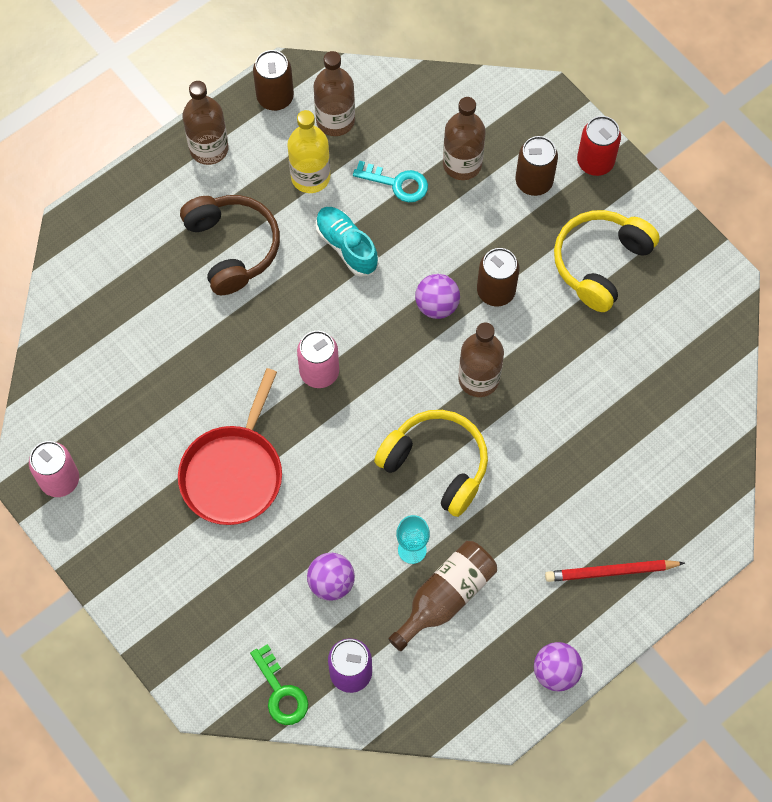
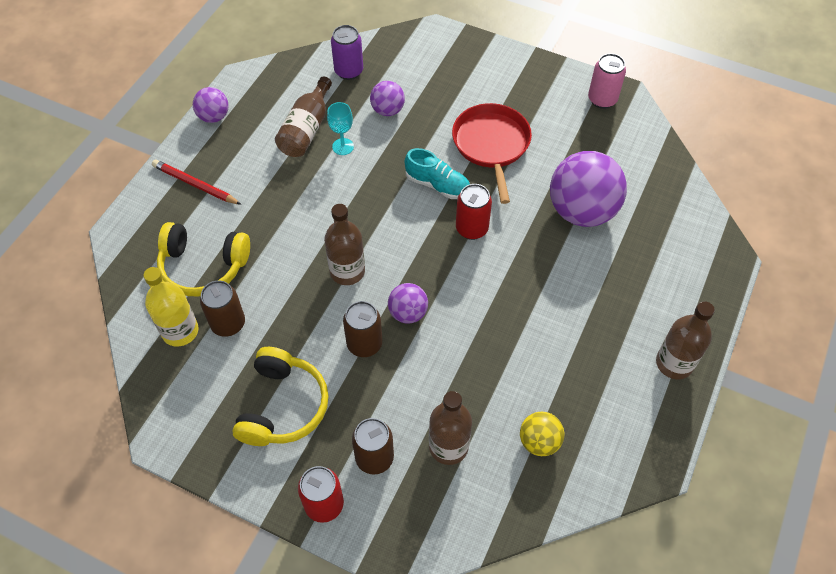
camera: 155 degrees right, 10 degrees down
brown headphones [180,195,280,295] -> none
green key [250,644,308,725] -> none
brown can [253,50,294,111] -> brown can moved to [200,280,245,337]
yellow bottle [287,110,330,193] -> yellow bottle moved to [143,267,198,347]
pink can [297,331,339,388] -> red can [456,184,492,240]
brown bottle [314,51,355,136] -> none
turquoise shoe [316,207,379,277] -> turquoise shoe moved to [405,148,470,199]
turquoise key [353,161,428,202] -> none
yellow headphones [374,410,488,517] -> yellow headphones moved to [157,222,250,297]
red pencil [545,560,685,582] -> red pencil turned 120 degrees counterclockwise [152,160,242,205]
none -> yellow ball [520,412,564,456]
none -> purple ball [550,151,627,227]

